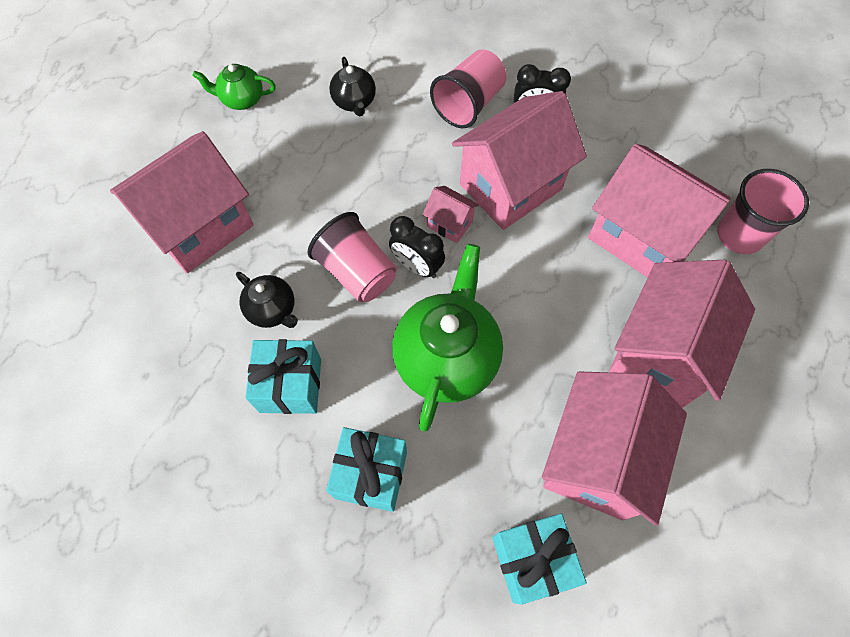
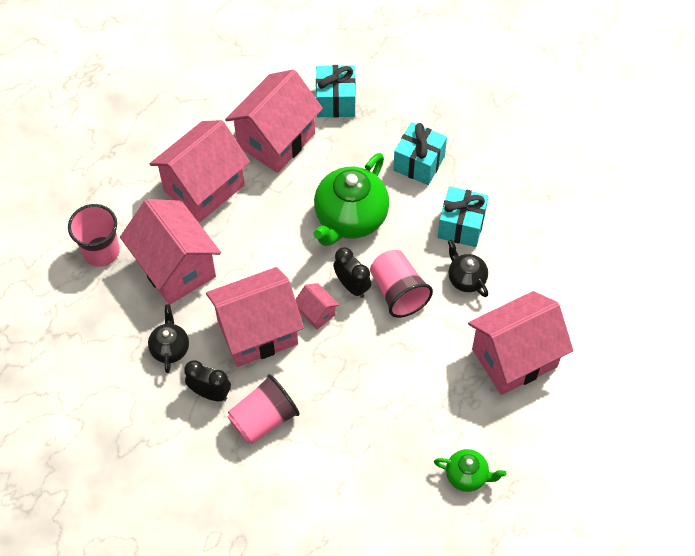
camera: 165 degrees left, 5 degrees down
black teapot [329,57,376,116] -> black teapot moved to [148,304,189,373]

